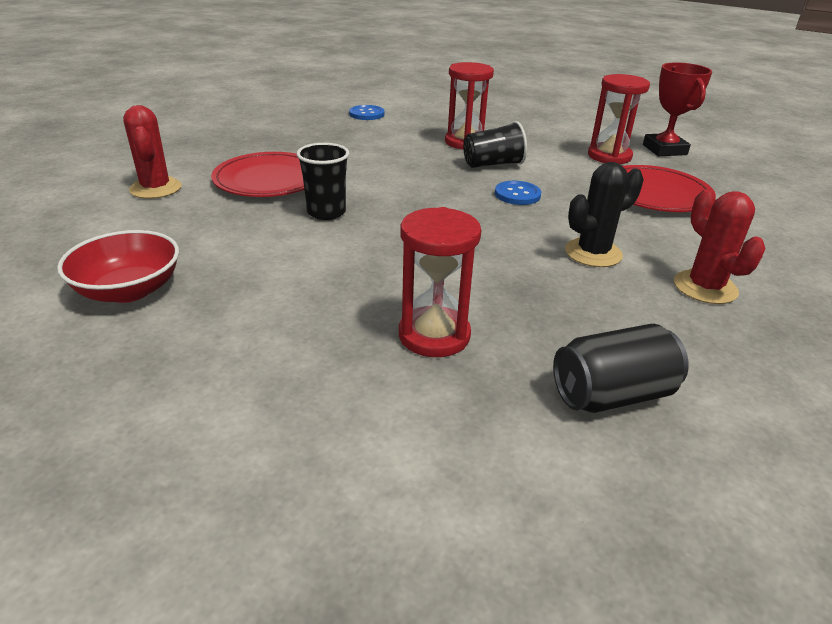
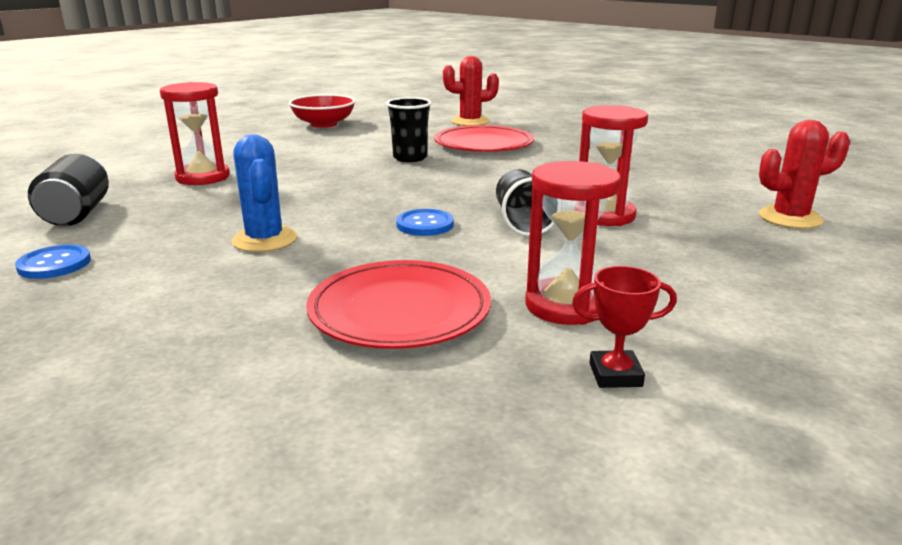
camera: 100 degrees right, 10 degrees down
blue button [349,105,384,120] -> blue button moved to [15,245,91,279]
black cactus [565,162,644,267] -> blue cactus [232,135,297,252]
red trophy [643,62,712,156] -> red trophy [572,266,677,388], size x0.60
red cactus [674,189,766,304] -> red cactus moved to [759,120,850,229]

